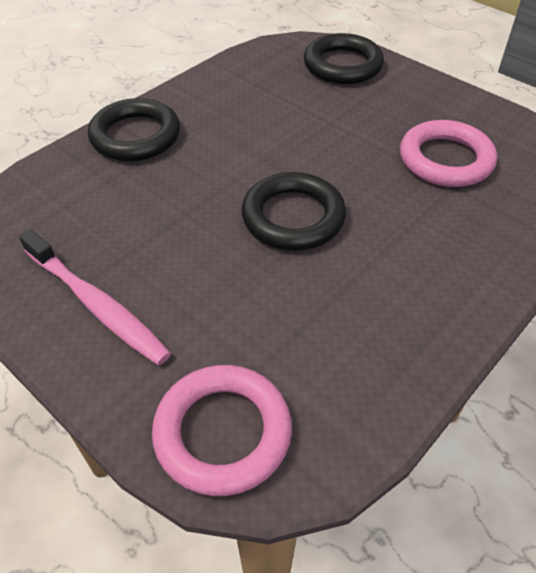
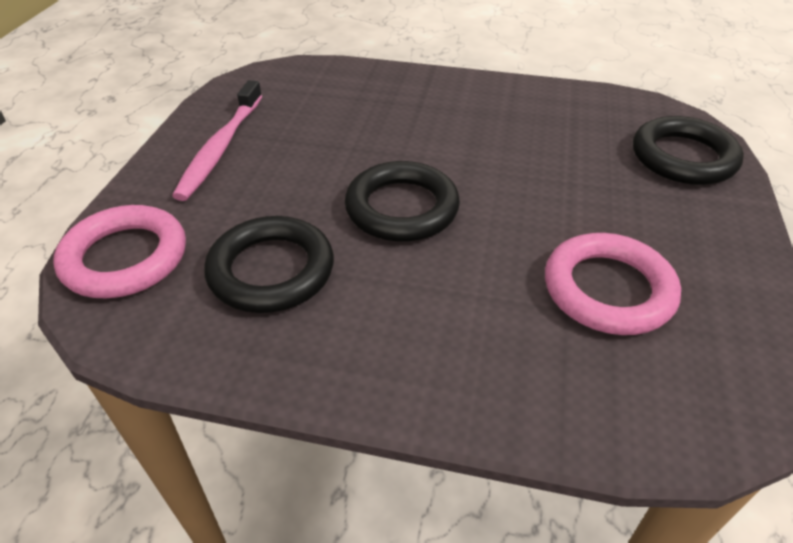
camera: 60 degrees right, 5 degrees down
black ring [88,98,180,161] -> black ring moved to [204,216,334,313]

